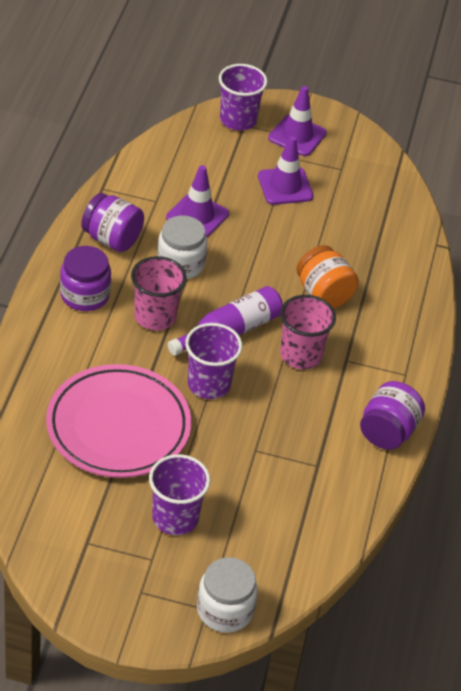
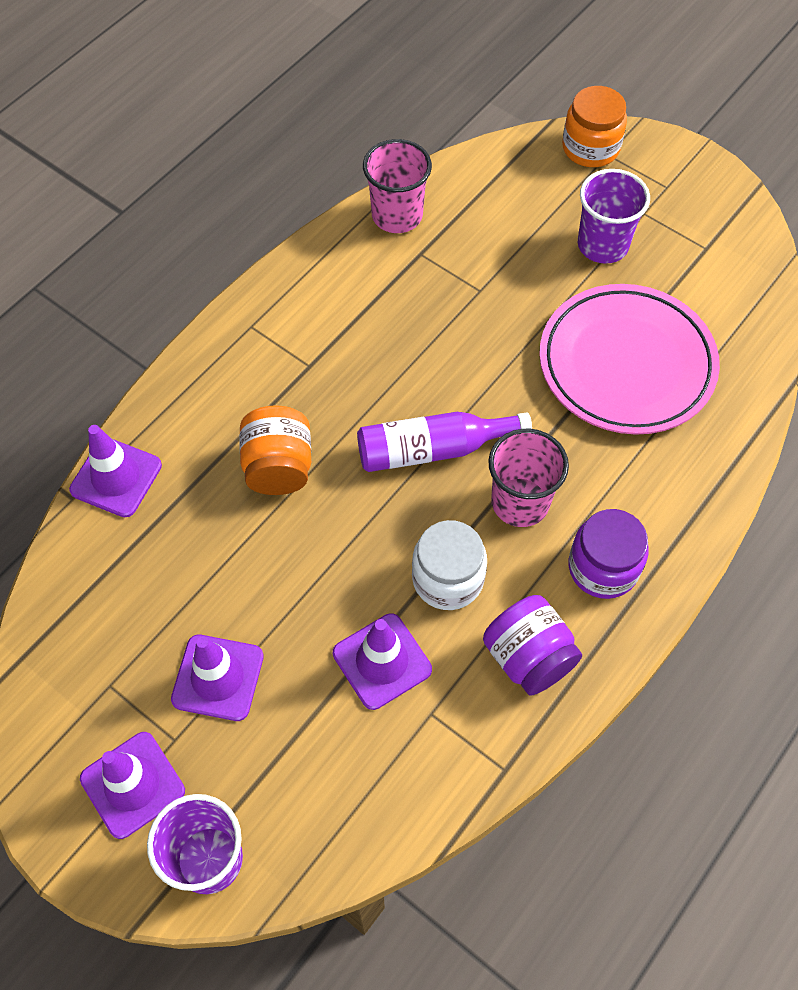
camera: 150 degrees left, 15 degrees up
purple cup [185,323,242,399] -> none
white jar [197,557,258,633] -> orange jar [562,86,627,167]
pink cup [280,295,336,369] -> pink cup moved to [363,139,432,233]
purple jar [360,381,425,450] -> none
none -> purple traffic cone [69,425,162,517]

